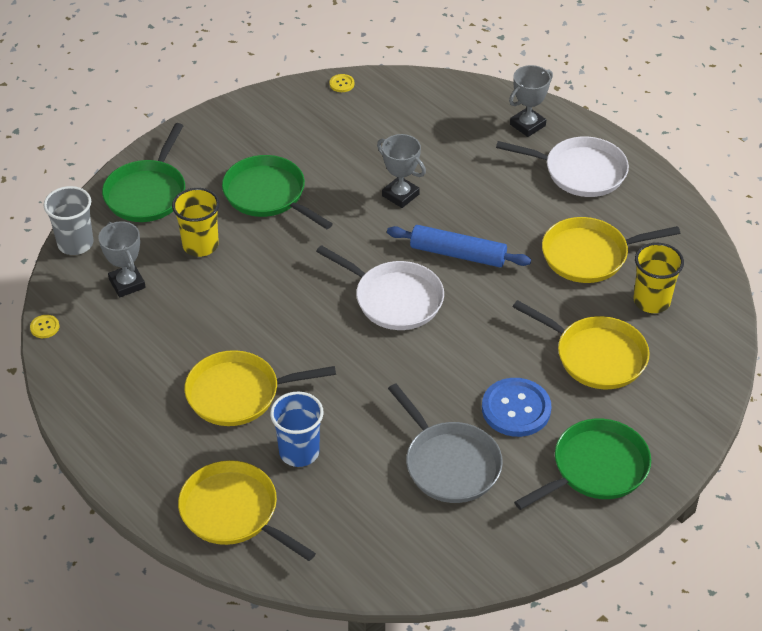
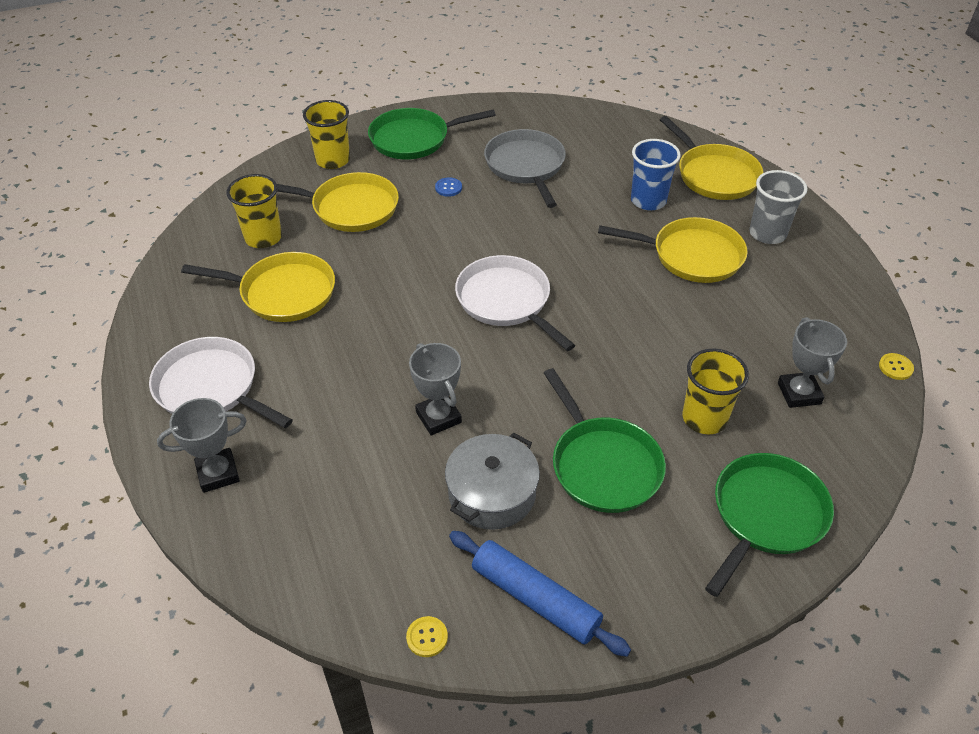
camera: 160 degrees left, 0 degrees up
grey cup [44,186,94,255] -> grey cup moved to [749,170,808,244]
blue rolling pin [387,225,531,267] -> blue rolling pin moved to [449,531,631,657]
blue button [482,378,551,437] -> blue button [435,177,462,197], size x0.44
yellow pan [513,300,649,389] -> yellow pan turned 135 degrees clockwise [277,172,399,232]
none -> yellow cup [303,100,350,169]
none -> grey pot [445,433,540,530]

